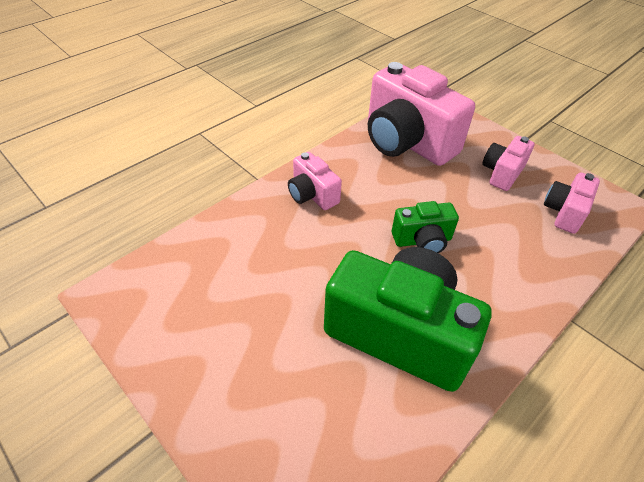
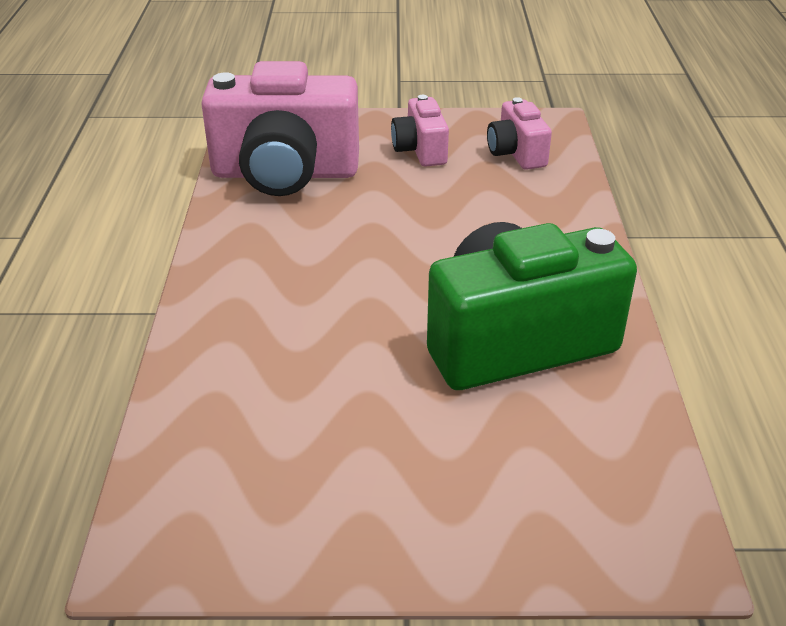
camera: 45 degrees left, 10 degrees down
pink camera [288,152,342,210] -> none
green camera [392,201,459,253] -> none

